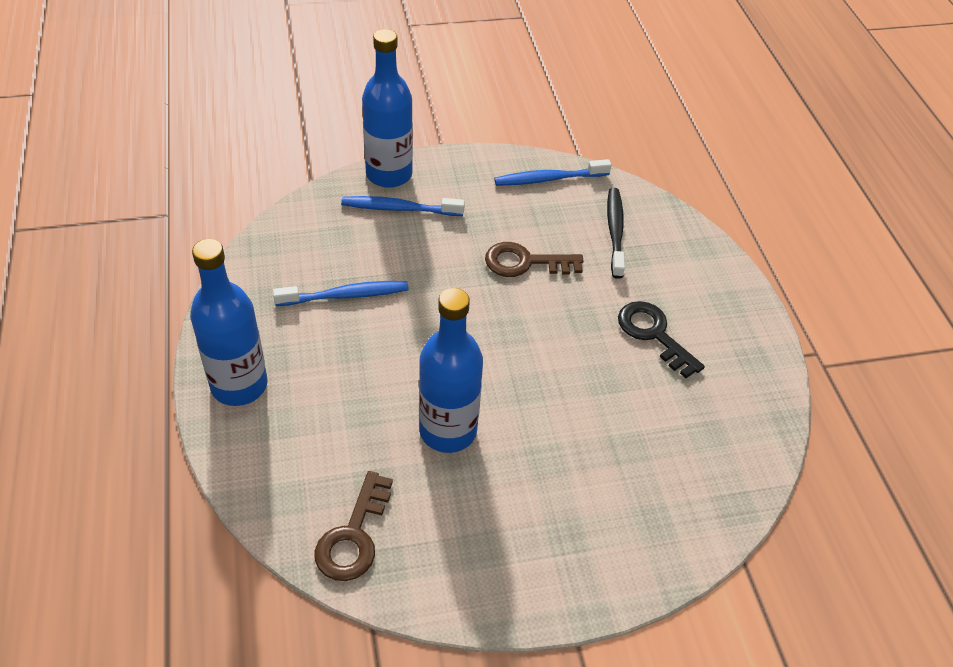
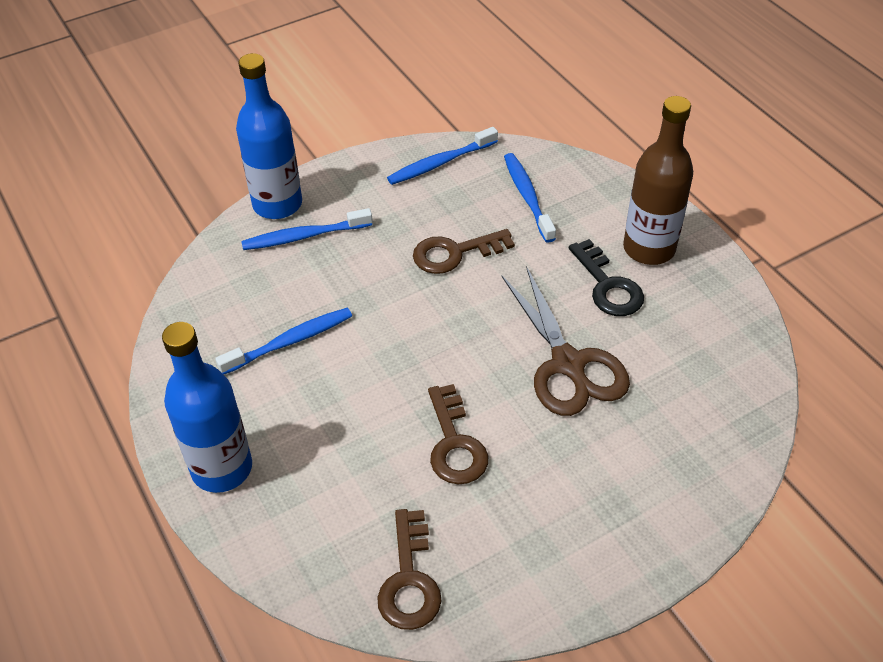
camera: 15 degrees left, 0 degrees up
blue bottle [419,288,483,453] -> brown key [428,384,488,485]
black toothbrush [607,188,625,279] -> blue toothbrush [504,153,556,243]
black key [618,301,705,378] -> black key turned 150 degrees counterclockwise [569,239,644,316]
none -> brown scissors [501,266,630,416]
none -> brown bottle [623,96,693,265]

